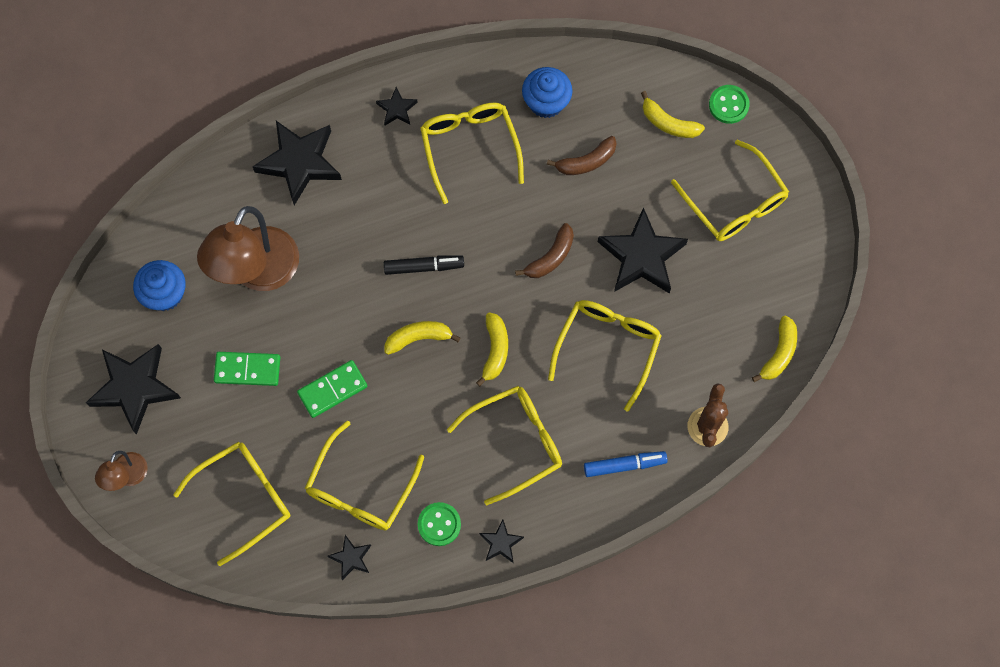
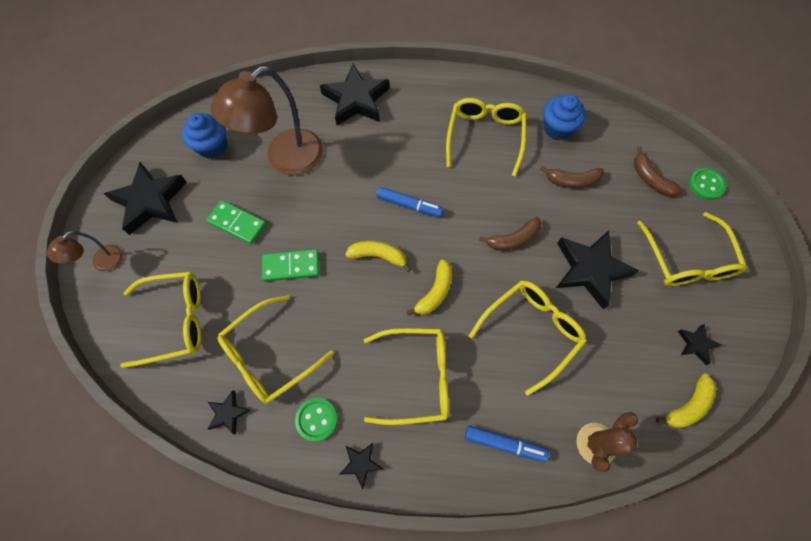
camera: 25 degrees right, 5 degrees down
black star [376,87,418,125] -> black star moved to [678,324,722,365]
black marker [384,256,464,275] -> blue marker [376,187,443,217]
yellow banana [641,91,705,138] -> brown banana [634,147,683,196]

